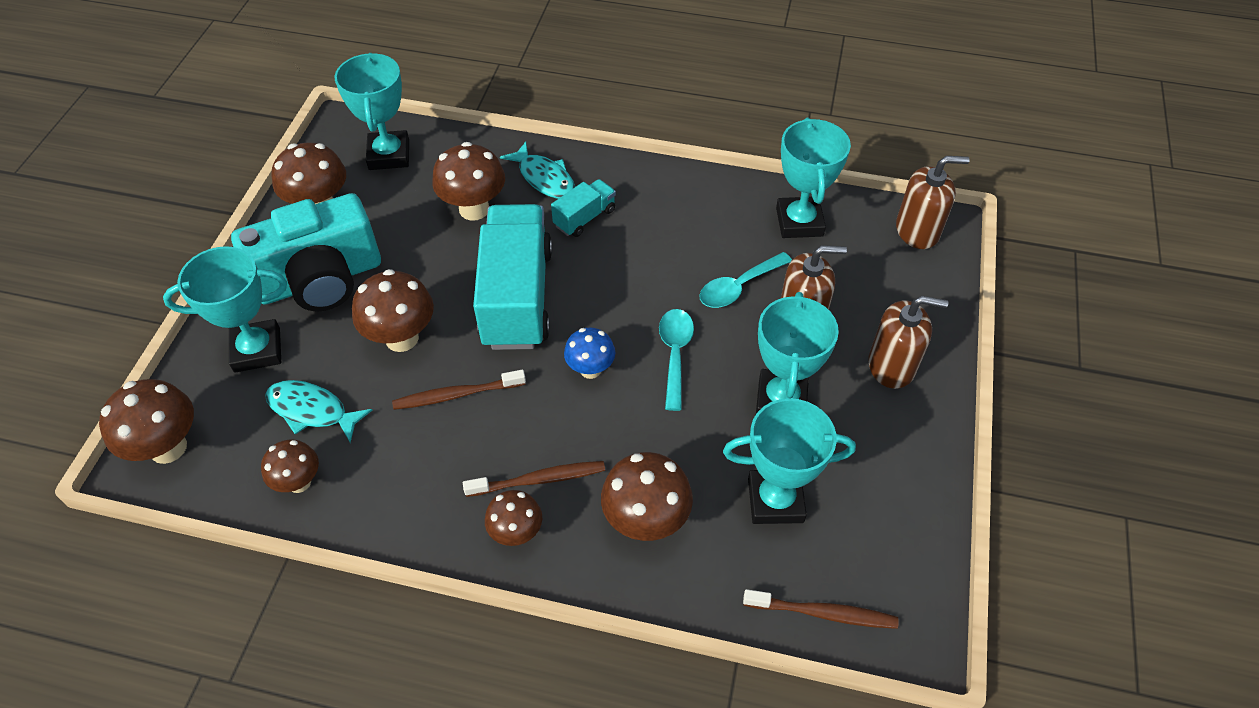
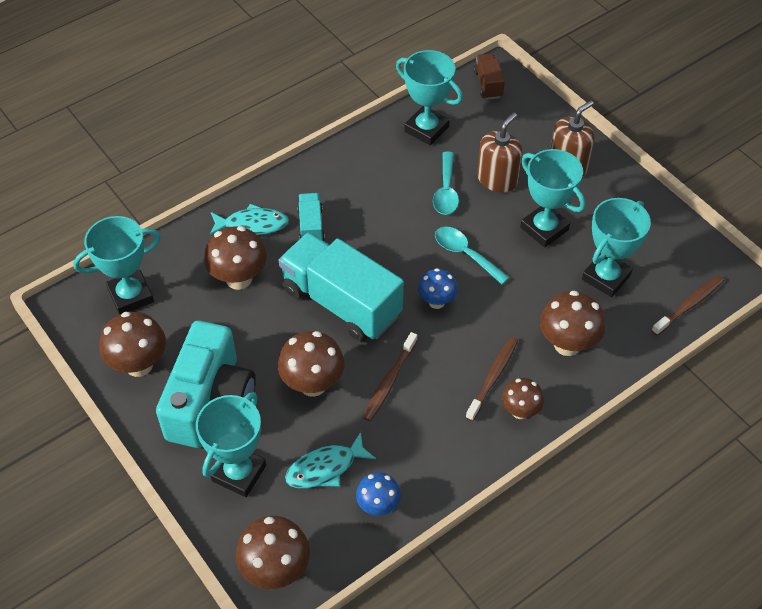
camera: 50 degrees left, 0 degrees up
brown mushroom [261,439,319,493] -> blue mushroom [356,472,401,516]
turquoise trophy [334,53,409,170] -> turquoise trophy turned 60 degrees counterclockwise [73,216,161,315]
brown soap dispenser [896,156,970,249] -> brown truck [474,53,505,100]

